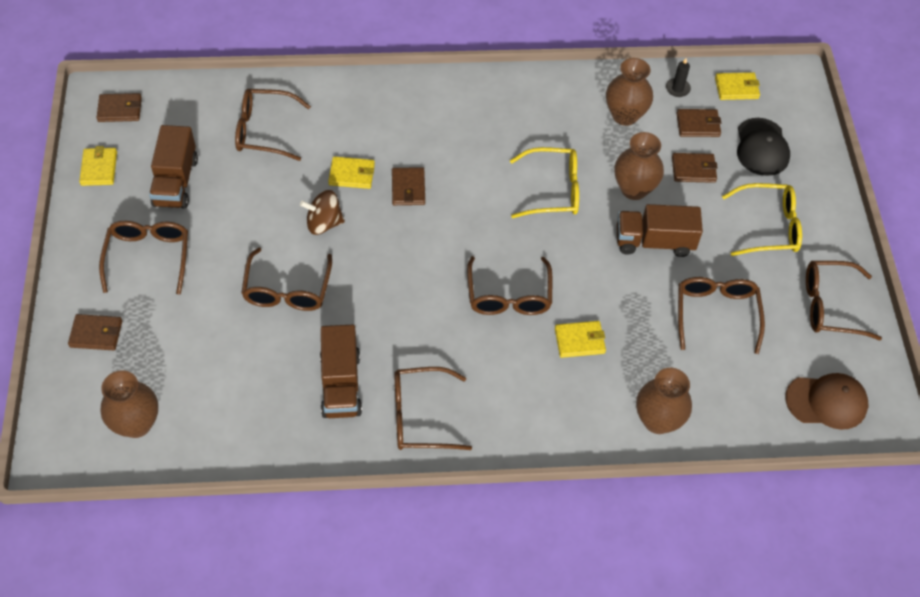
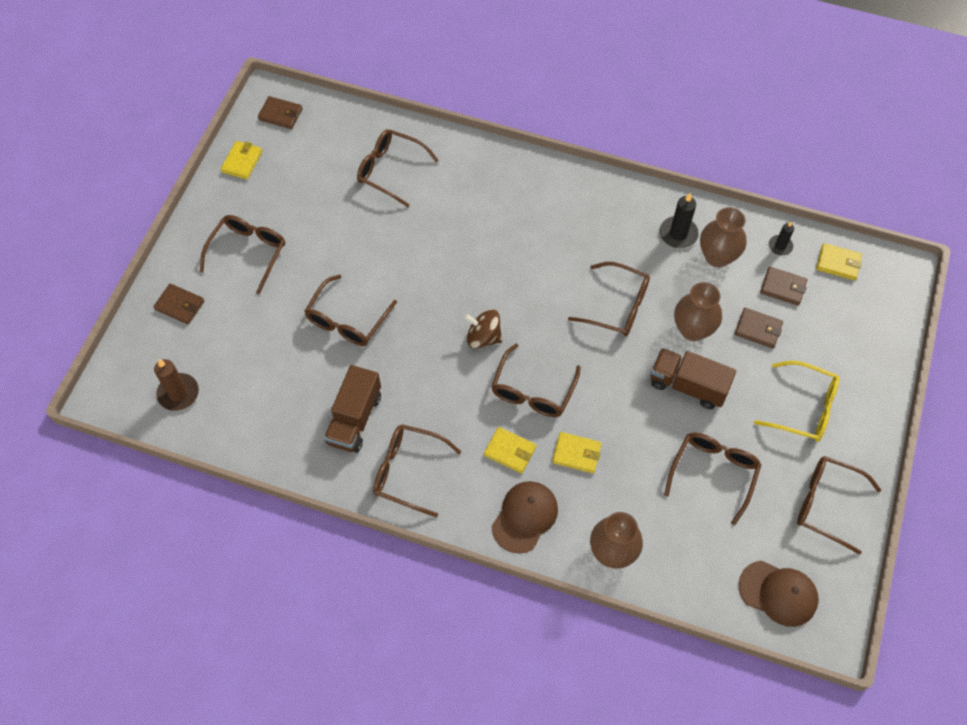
camera: 25 degrees right, 5 degrees up
brown vase [101,370,158,438] -> brown candle [154,359,199,411]
brown truck [149,125,198,209] -> none
brown spinning top [300,190,345,235] -> brown spinning top moved to [464,309,502,348]
yellow wallet [328,156,375,189] -> yellow wallet moved to [484,427,536,474]
brown wallet [392,167,425,205] -> none
yellow glasses [510,147,579,218] -> brown glasses [568,262,650,336]
black cap [737,118,790,176] -> none
none -> brown cap [492,481,558,554]
none -> black candle [660,193,699,248]

